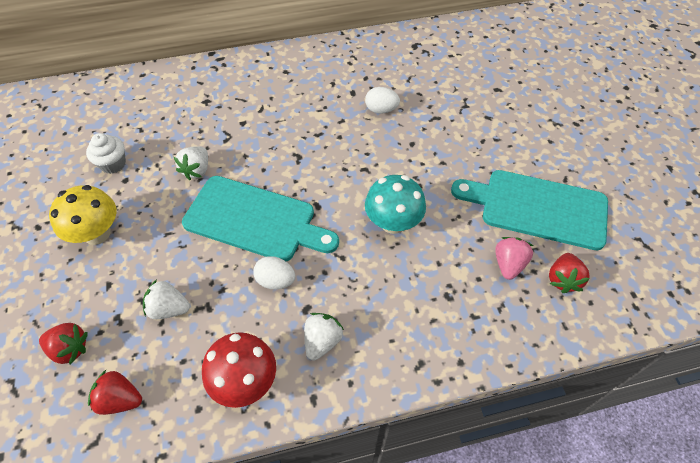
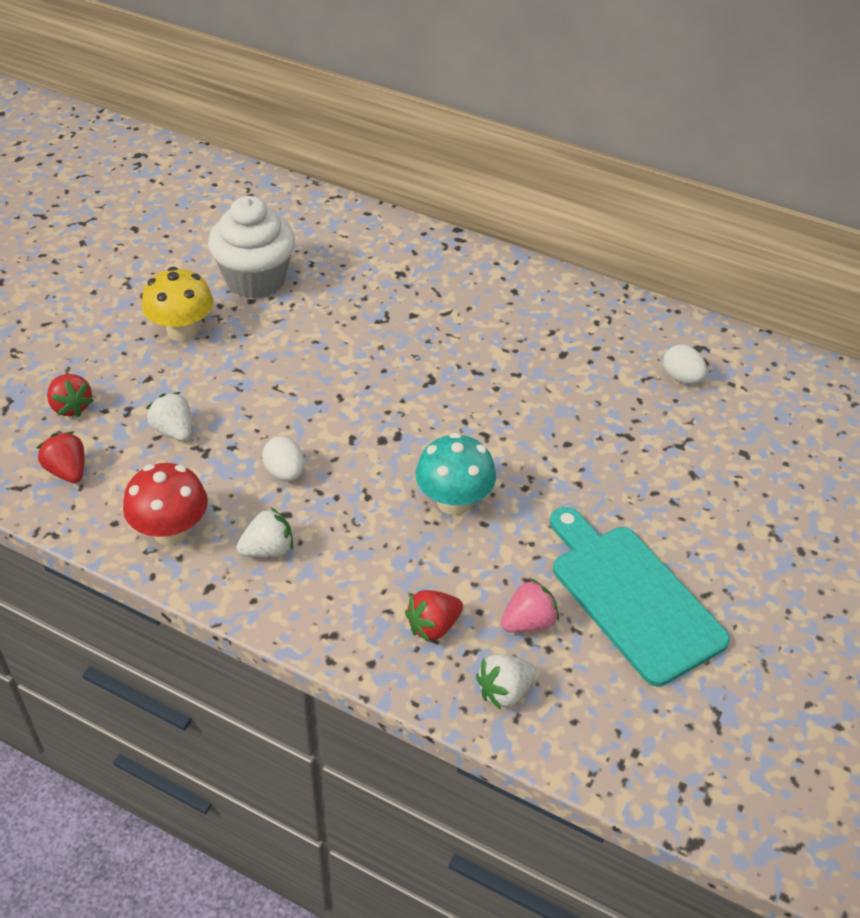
camera: 40 degrees right, 10 degrees down
white cupcake [86,133,126,174] -> white cupcake [208,196,295,299], size x1.94
white strawberry [174,146,208,180] -> white strawberry moved to [476,654,537,710]
turquoise cutting board [182,176,339,261] -> none
white egg [365,87,400,114] -> white egg moved to [663,345,707,384]
red strawberry [549,253,590,293] -> red strawberry moved to [405,590,463,642]

